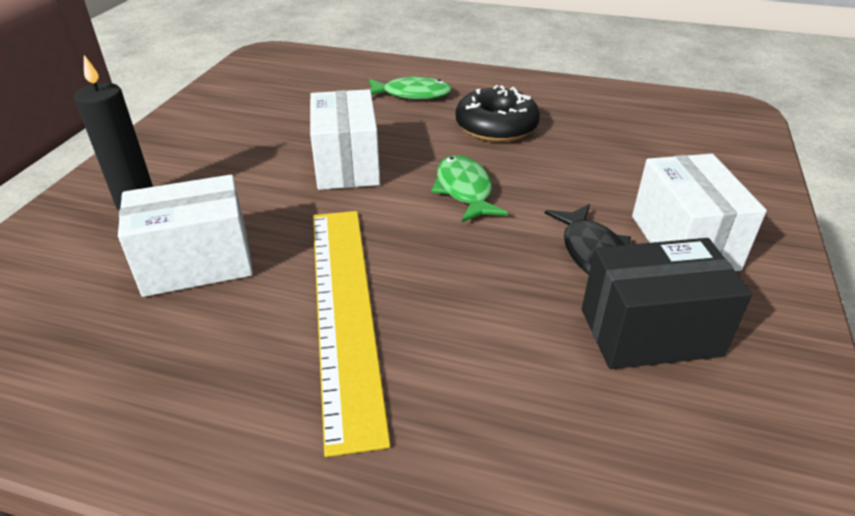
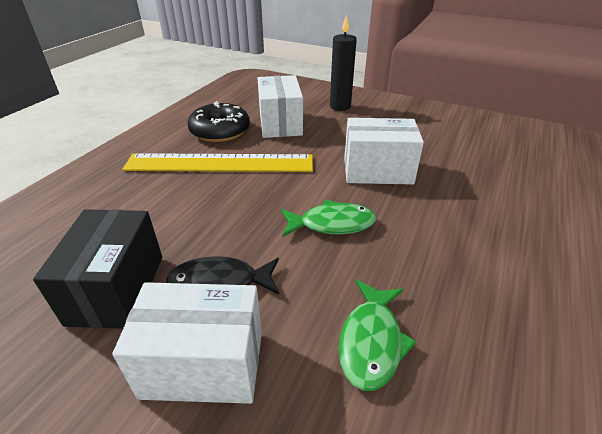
camera: 100 degrees right, 0 degrees up
green fish [369,76,452,100] -> green fish moved to [339,279,416,391]
black donut [456,85,540,142] -> black donut moved to [187,101,250,142]

